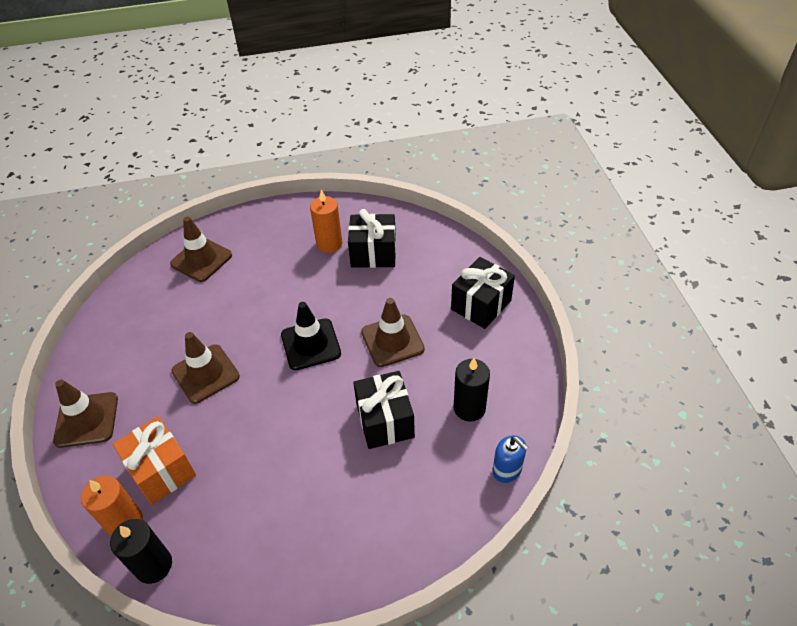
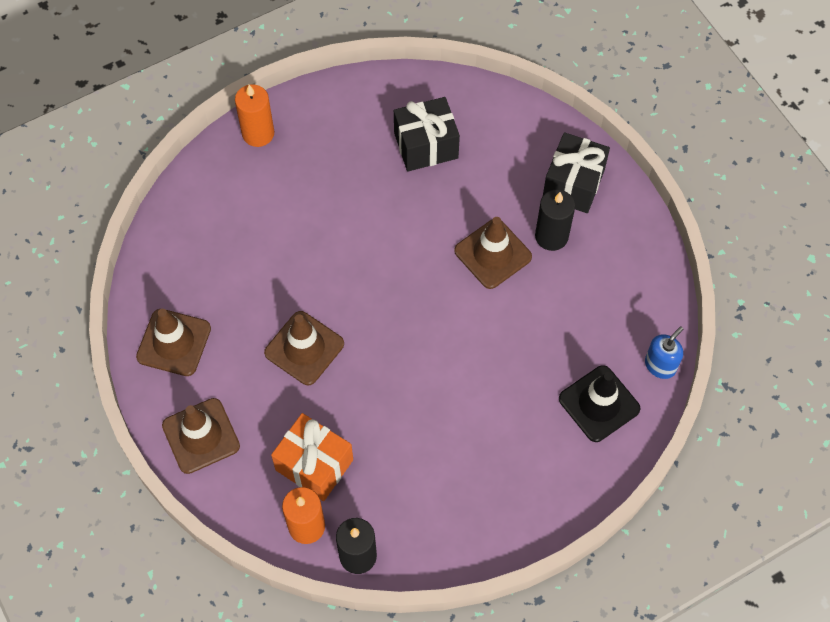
camera: 20 degrees left, 15 degrees up
brown traffic cone [170,217,232,282] -> brown traffic cone moved to [136,309,211,376]
black traffic cone [281,302,341,370] -> black traffic cone moved to [559,365,641,442]
orange candle [310,190,343,253] -> orange candle moved to [235,84,274,147]
black gift [353,371,415,449] -> none
black candle [454,358,490,422] -> black candle moved to [535,190,575,251]
blue soap dispenser [493,435,528,483] -> blue soap dispenser turned 75 degrees counterclockwise [645,326,683,379]

